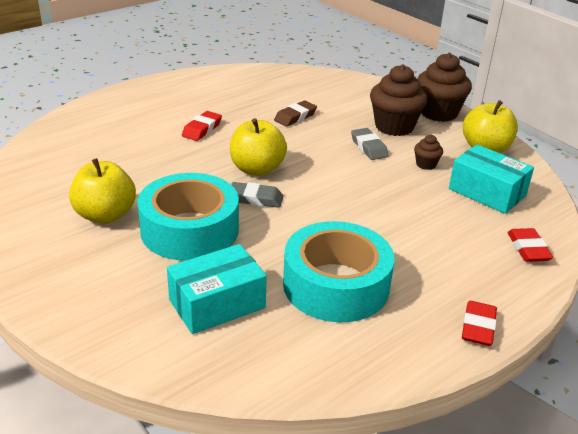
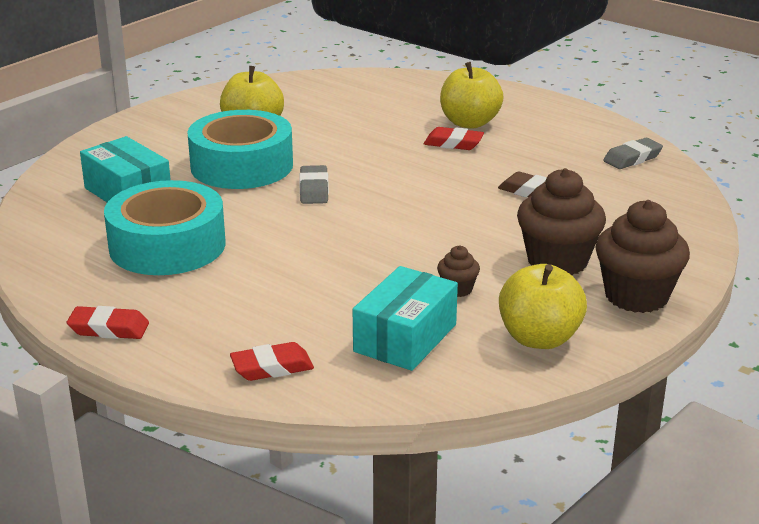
camera: 80 degrees right, 5 degrees down
yellow apple [230,118,287,176] -> yellow apple moved to [440,62,504,129]
grey eraser [351,128,389,160] -> grey eraser moved to [603,138,663,169]

